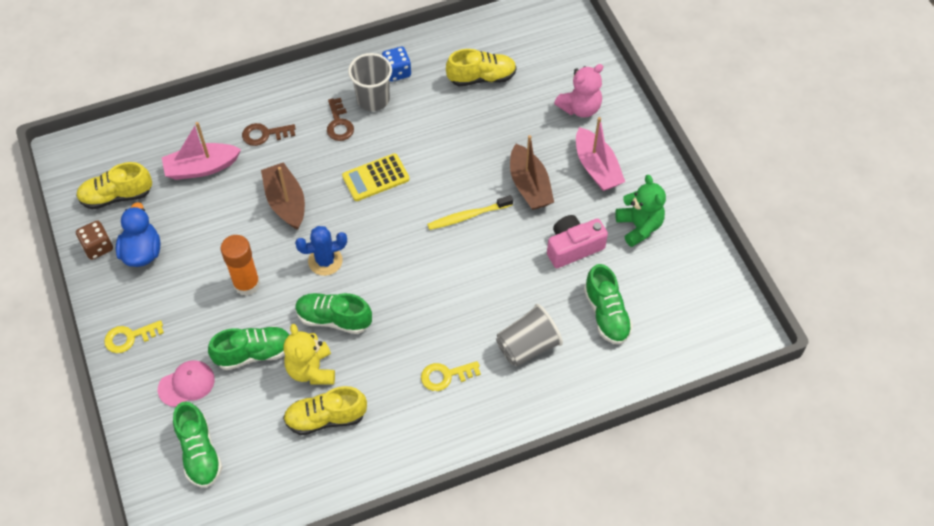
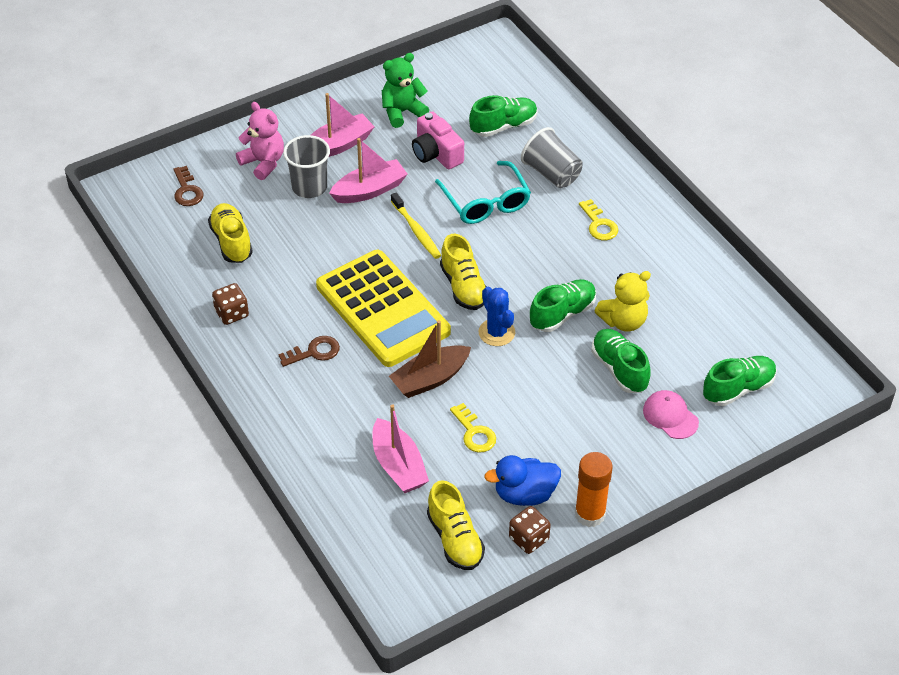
camera: 100 degrees left, 10 degrees down
yellow key [104,320,164,353] -> yellow key moved to [450,403,496,453]
orange glue stick [221,235,260,296] -> orange glue stick moved to [575,452,612,527]
brown key [242,123,296,146] -> brown key moved to [173,166,203,206]
yellow shoe [283,386,367,435] -> yellow shoe moved to [440,234,487,310]
green shoe [295,293,372,334] -> green shoe turned 135 degrees counterclockwise [530,279,596,332]
yellow calculator [342,153,409,201] -> yellow calculator [316,250,451,367], size x2.02
grey cup [348,53,392,111] -> grey cup moved to [283,135,330,198]
blue dice [382,47,411,82] -> brown dice [212,283,249,325]
brown boat [510,135,554,210] -> pink boat [329,138,408,203]
none -> turquoise glasses [435,161,531,224]

